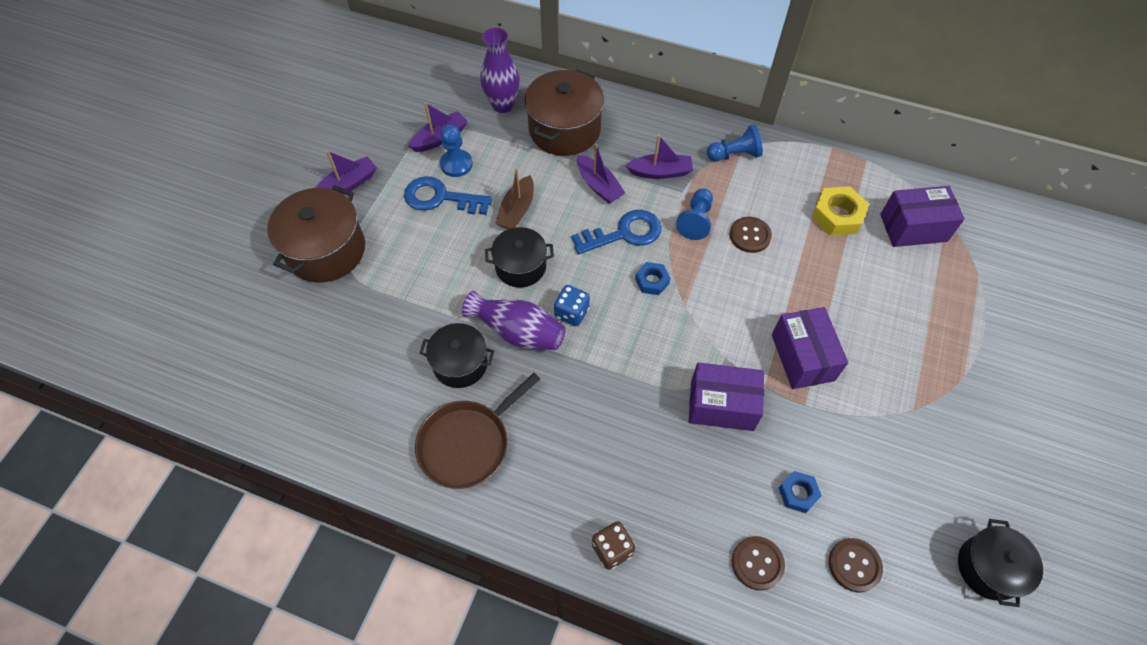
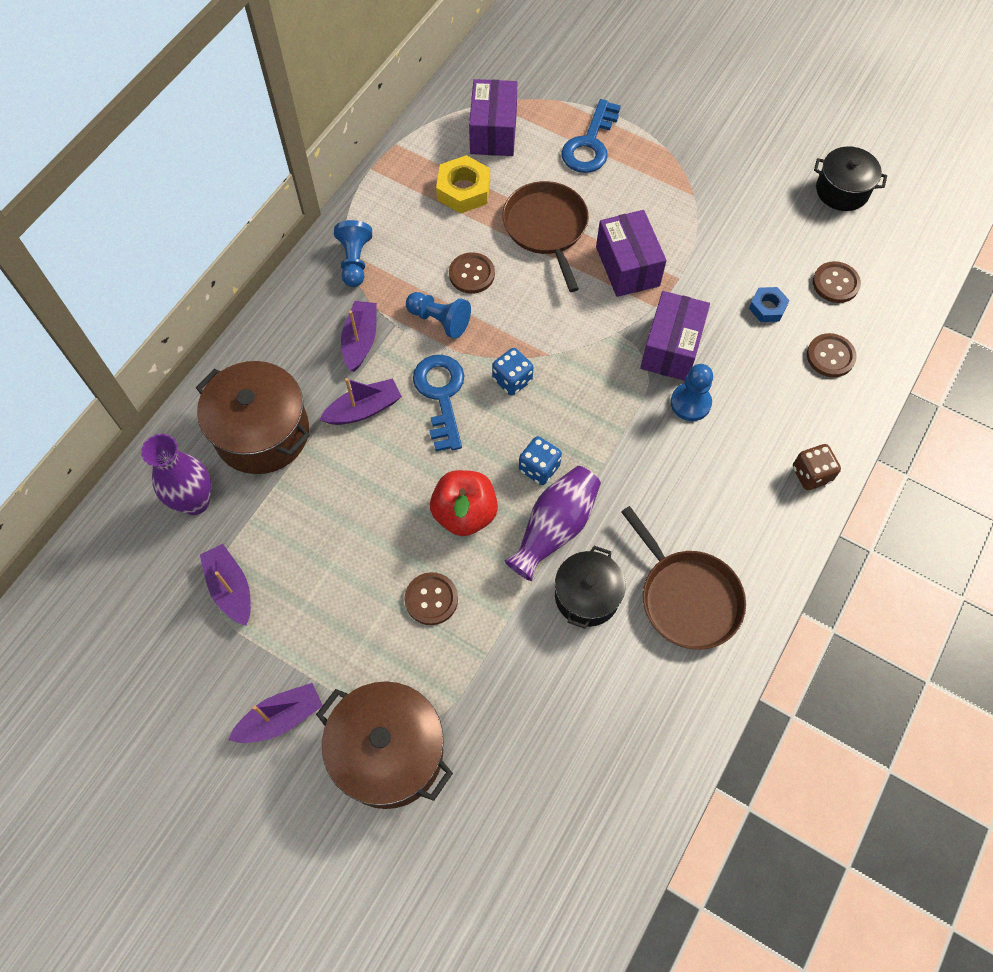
camera: 80 degrees left, 5 degrees up
purple boat [316,150,377,194] -> purple boat turned 90 degrees clockwise [228,683,323,743]
blue key [404,176,493,215] -> blue key moved to [561,99,621,173]
blue pawn [440,125,473,177] -> blue pawn moved to [671,364,713,421]
black pot [485,227,554,287] -> red apple [430,470,498,536]
brown boat [495,168,534,229] -> none
blue nut [635,262,670,295] -> blue dice [492,348,533,396]
purple box [772,307,848,389] -> purple box turned 75 degrees clockwise [596,210,667,297]
none -> brown button [404,572,458,625]
none -> brown pan [502,181,589,292]

